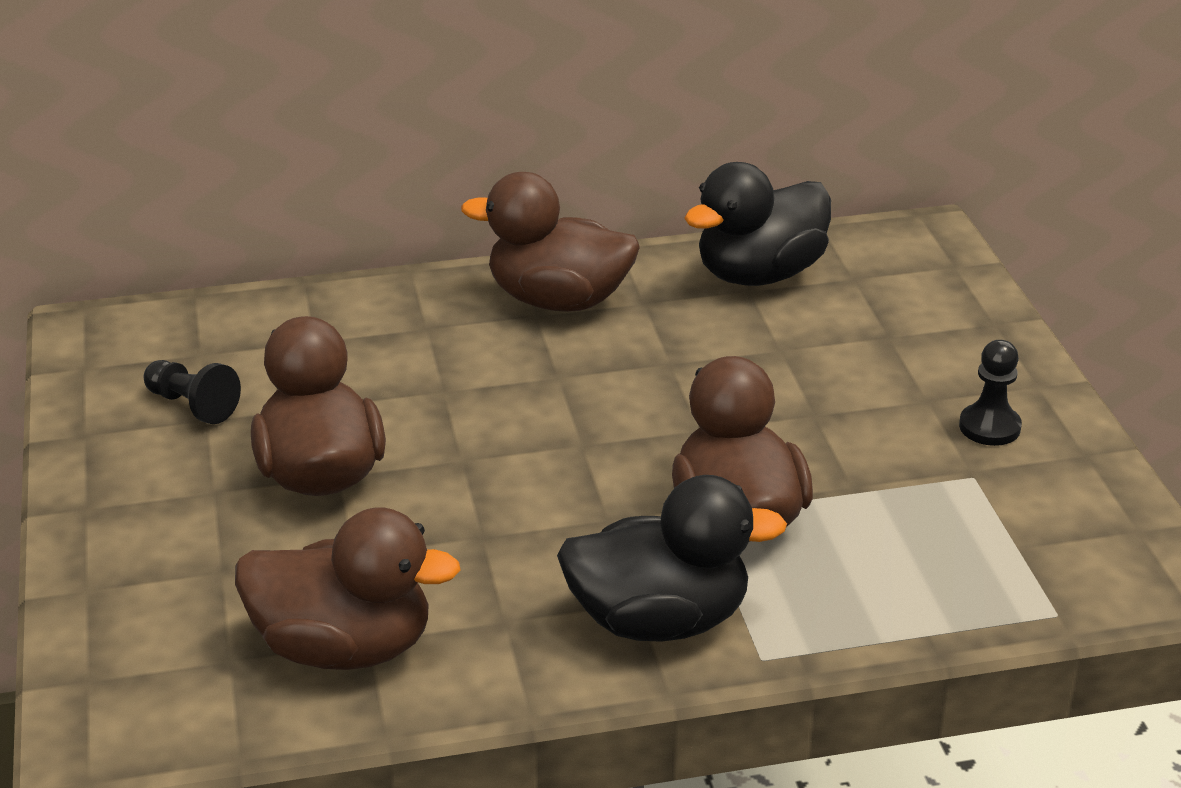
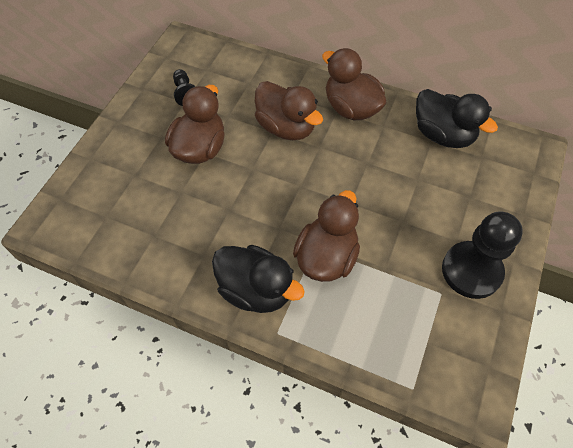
camera: 35 degrees right, 25 degrees up
brown duck [235,507,461,670] -> brown duck moved to [255,81,323,140]
black duck [684,162,831,286] -> black duck turned 135 degrees counterclockwise [416,89,498,148]
black pawn [959,340,1022,446] -> black pawn [442,211,523,299], size x2.00

